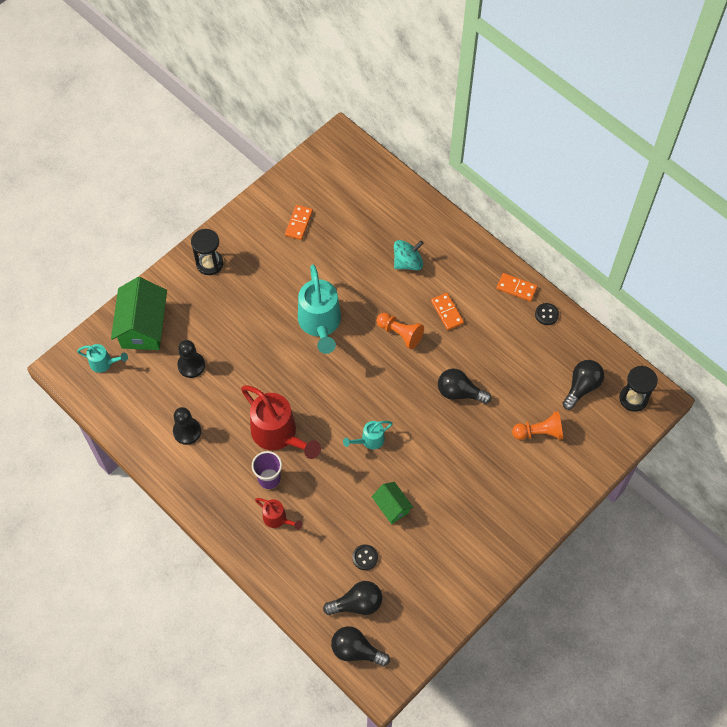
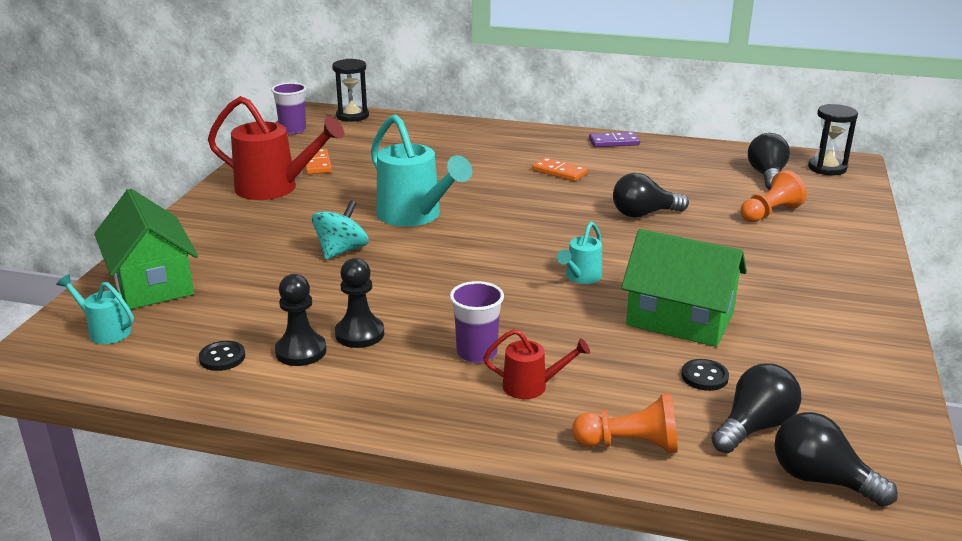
camera: 30 degrees left, 35 degrees down
turquoise watering can [77,344,128,373] -> turquoise watering can turned 135 degrees counterclockwise [56,274,134,344]
black pawn [177,340,205,378] -> black pawn moved to [335,258,384,348]
black hourglass [191,229,223,275] -> black hourglass moved to [332,59,369,122]
red watering can [241,385,321,459] -> red watering can moved to [208,96,344,200]
black light bulb [331,626,390,667] -> black light bulb turned 45 degrees clockwise [774,412,898,507]
green house [371,482,413,524] -> green house [621,229,747,347], size x1.86
orange pawn [376,313,424,349] -> orange pawn moved to [572,393,678,453]
turquoise spinning top [394,240,424,270] -> turquoise spinning top moved to [312,200,369,260]
orange domino [497,273,538,302] -> purple domino [589,132,640,147]
black button [535,303,559,325] -> black button moved to [199,341,245,371]
none -> purple cup [271,82,306,134]

